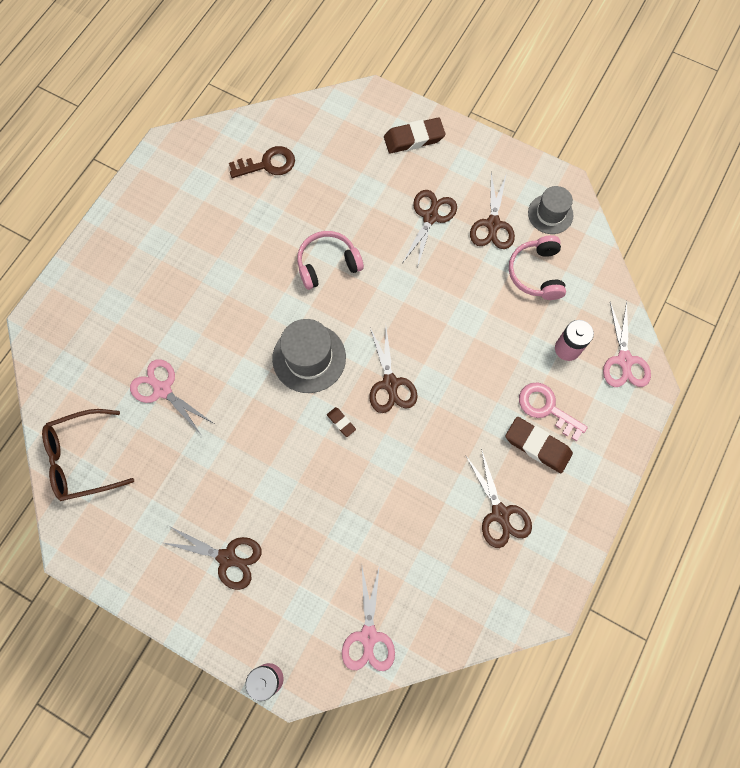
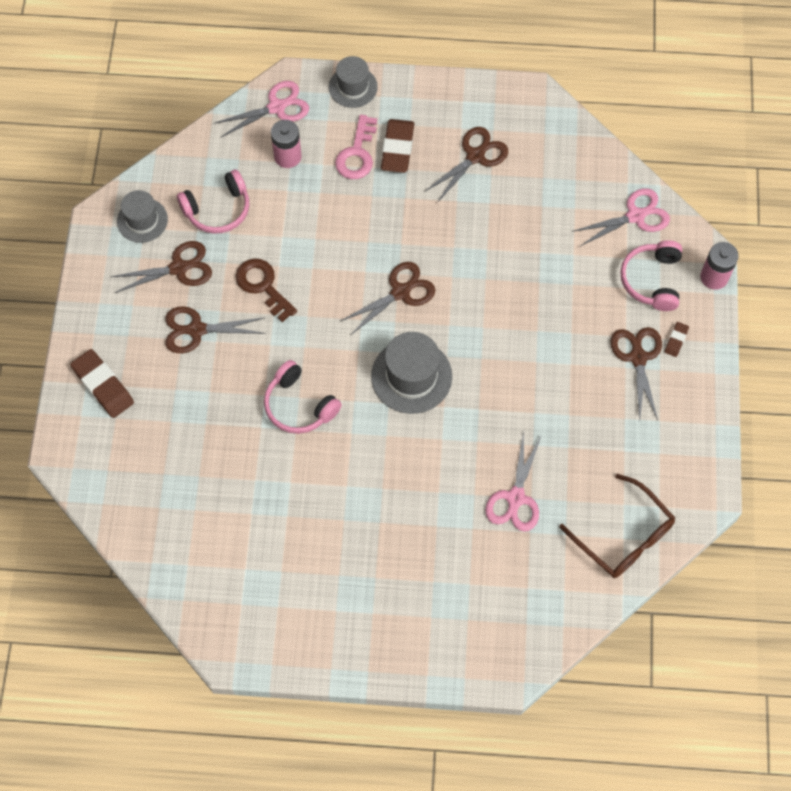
camera: 115 degrees left, 5 degrees down
brown key [229,146,295,178] -> brown key moved to [236,258,297,322]
brown eraser [327,407,356,437] -> brown eraser moved to [664,322,689,357]
none -> grey hat [329,56,378,108]
none -> pink headphones [620,240,682,311]

